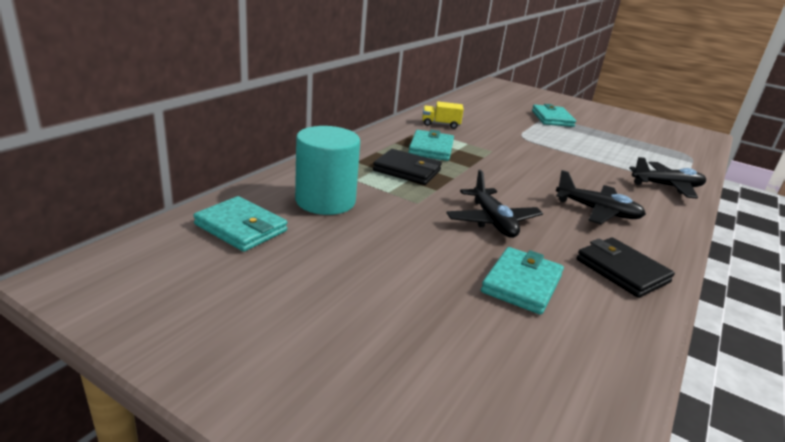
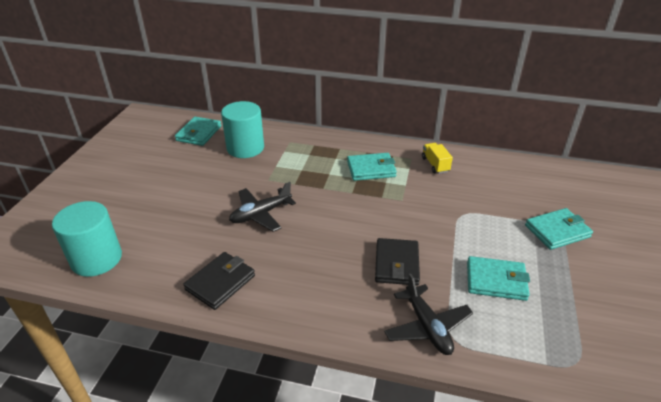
camera: 75 degrees right, 10 degrees up
black wallet [373,149,442,185] -> black wallet moved to [375,238,420,285]
turquoise wallet [481,247,564,315] -> turquoise wallet moved to [467,256,530,301]
black plane [556,170,646,224] -> none
none -> turquoise cylinder [52,201,122,277]

